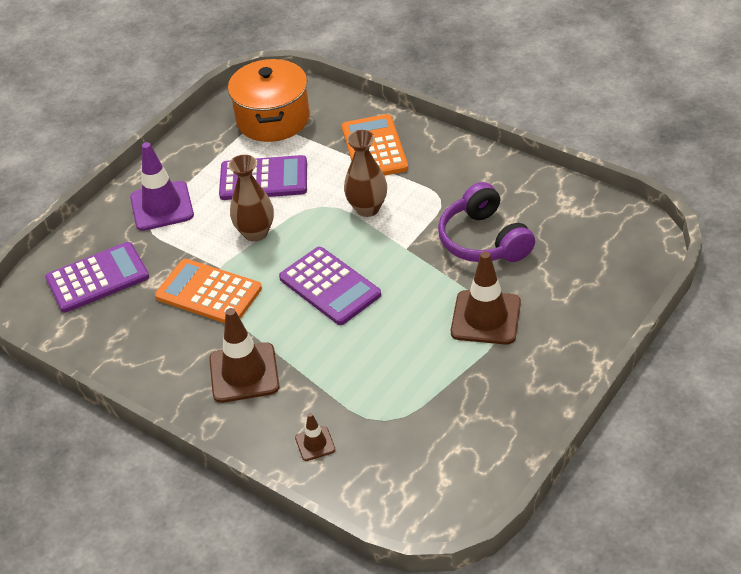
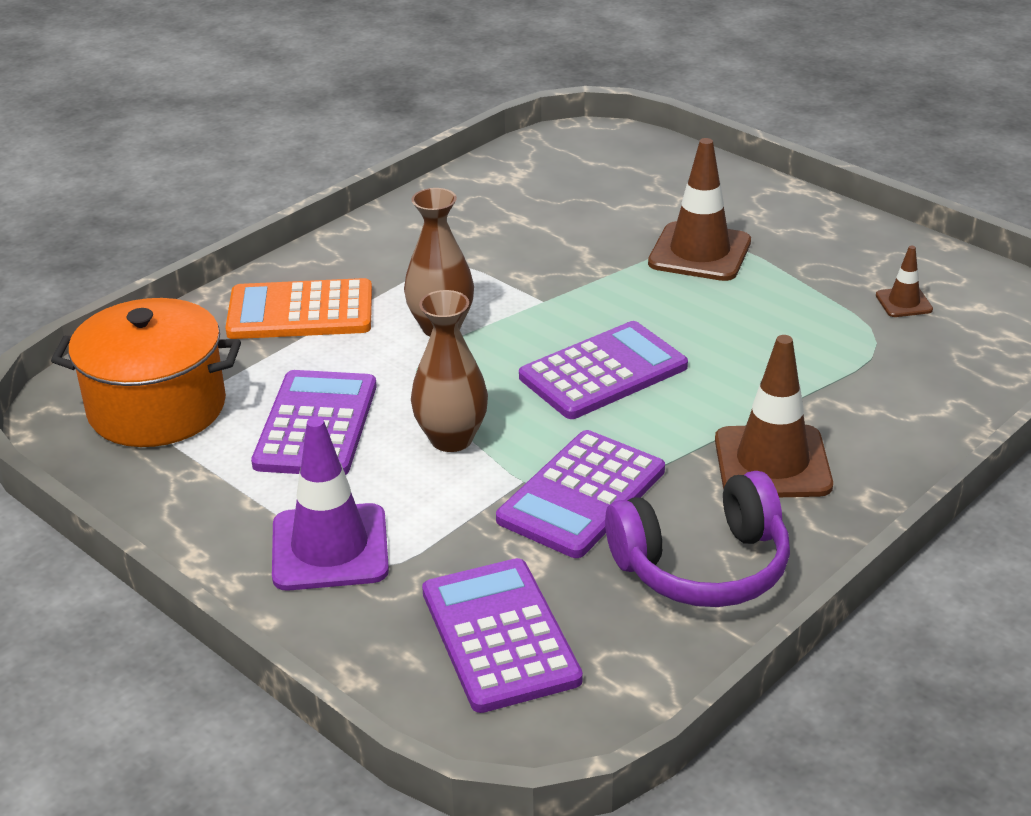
camera: 85 degrees left, 10 degrees down
orange calculator [155,259,262,323] -> purple calculator [496,430,665,558]
brown traffic cone [295,413,335,461] -> brown traffic cone moved to [876,246,933,317]
purple headphones [438,182,535,262] -> purple headphones moved to [605,471,790,607]

